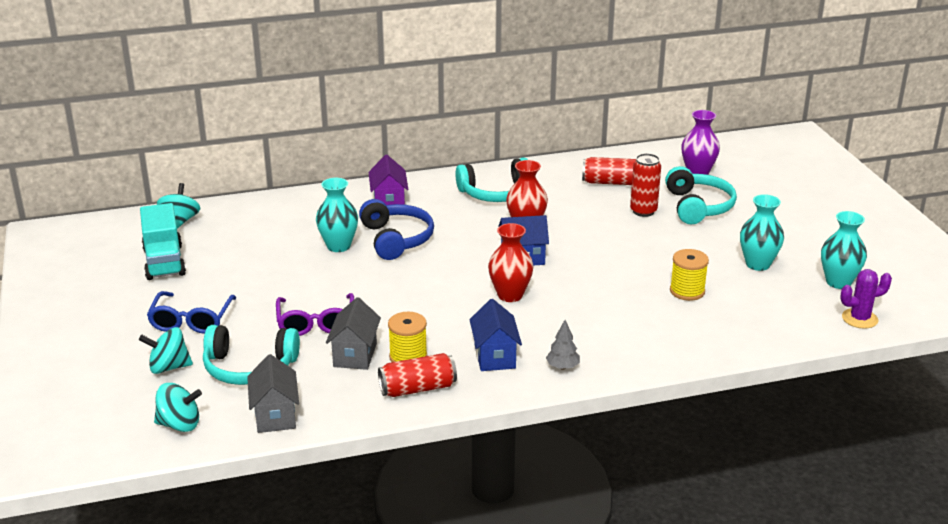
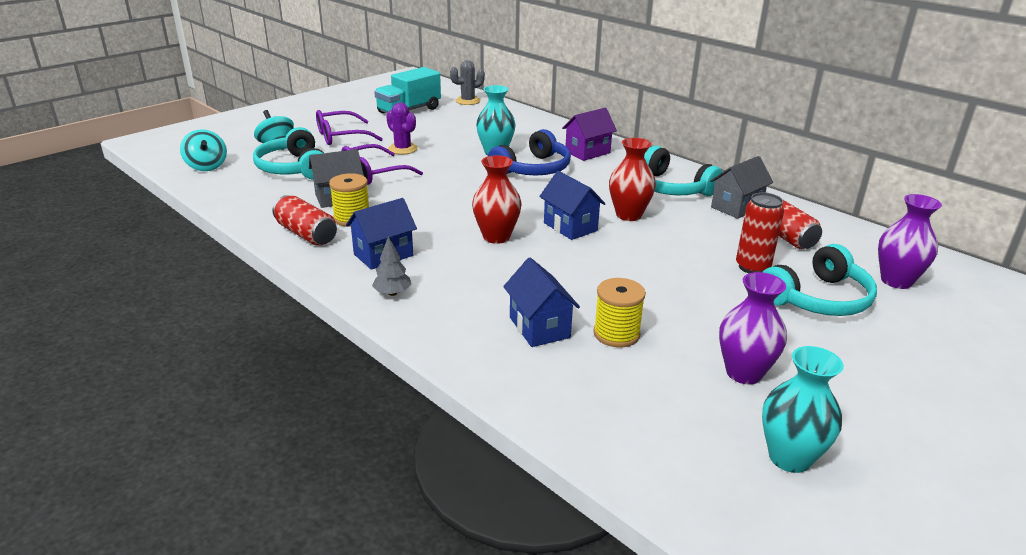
camera: 60 degrees right, 0 degrees up
blue glasses [147,291,236,334] -> purple glasses [316,110,383,145]
turquoise spinning top [157,183,200,229] -> grey cactus [450,60,485,105]
grey house [247,354,299,433] -> grey house moved to [710,156,773,219]
turquoise vase [740,194,784,271] -> purple vase [719,272,787,384]
purple cactus [840,269,892,329] -> purple cactus moved to [386,102,418,155]
none -> blue house [503,258,580,347]

